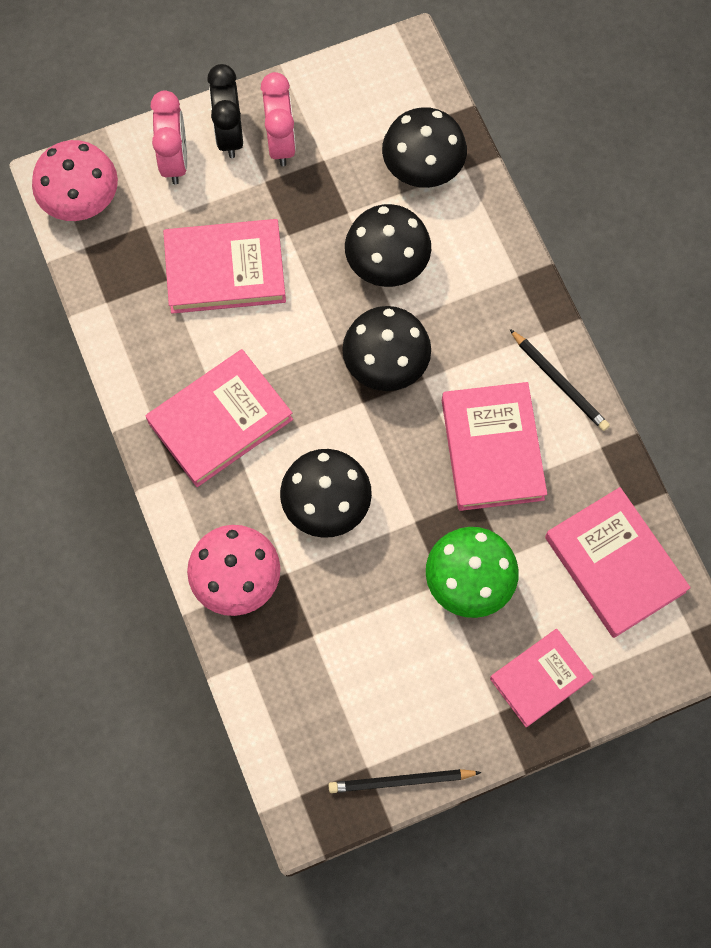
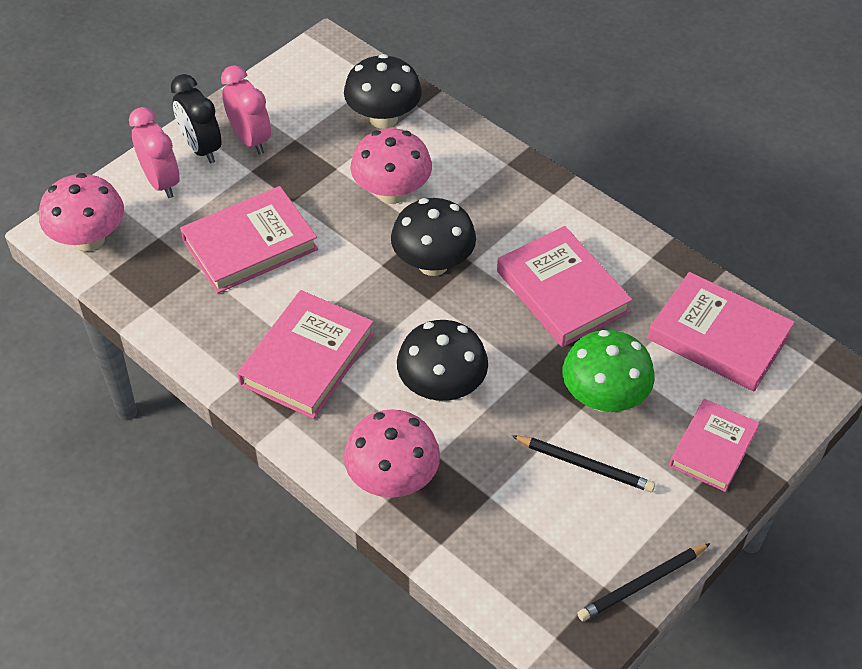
camera: 25 degrees left, 20 degrees down
black mushroom [345,204,431,287] -> pink mushroom [351,128,432,204]
black pencil [510,329,610,431] -> black pencil moved to [511,435,655,492]

